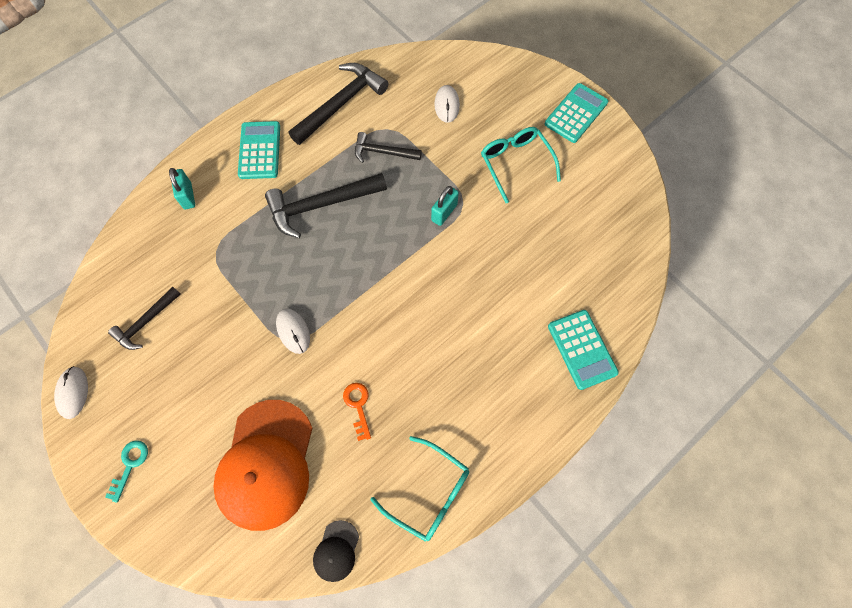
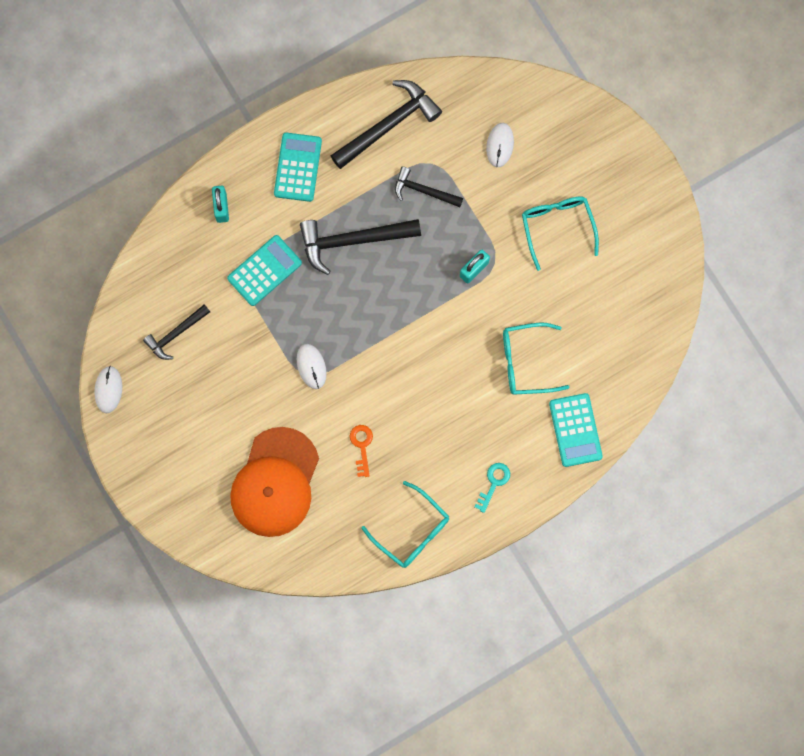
camera: 10 degrees right, 10 degrees up
turquoise key [105,440,148,503] -> turquoise key moved to [474,463,510,513]
black cap [313,520,359,582] -> none
turquoise calculator [545,83,608,143] -> turquoise calculator moved to [227,235,302,306]
none -> turquoise glasses [503,322,570,395]

